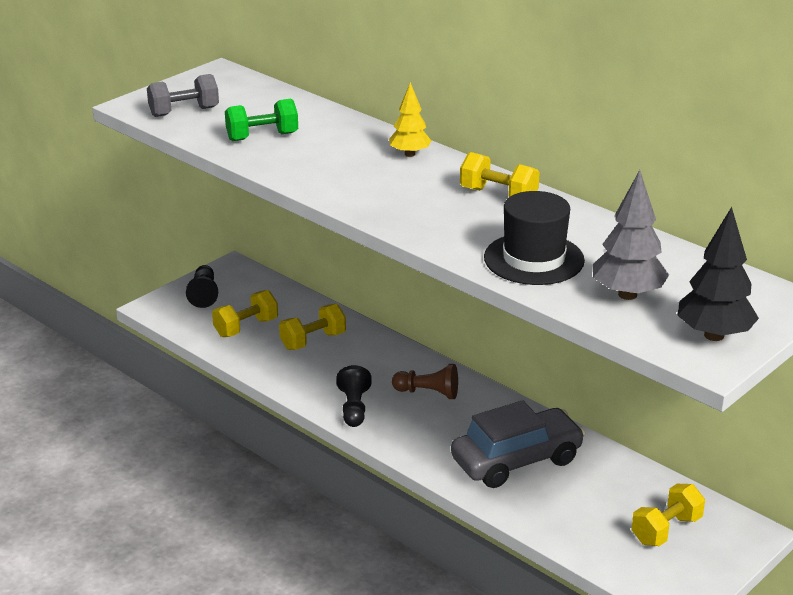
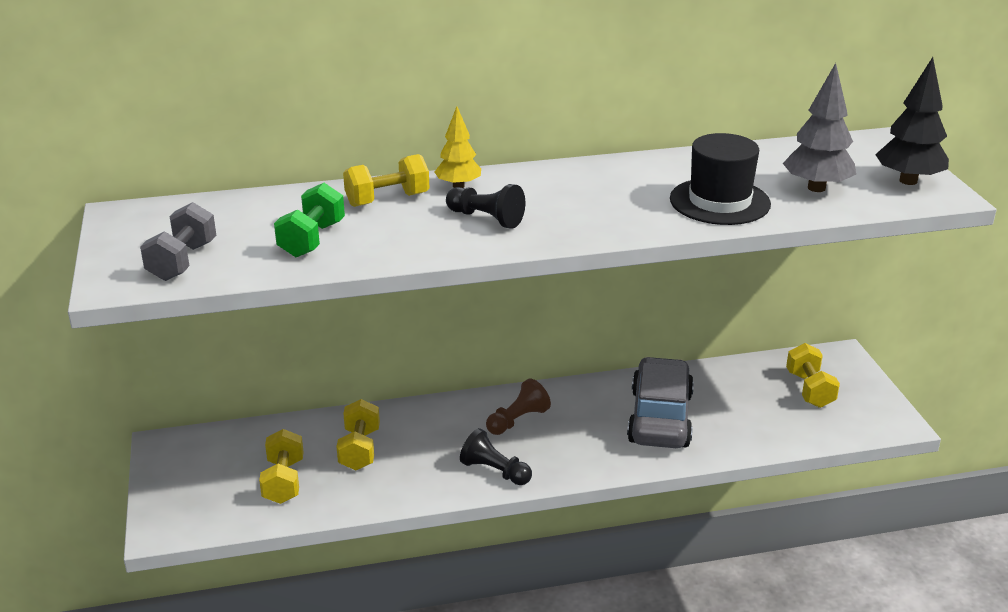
camera: 55 degrees left, 0 degrees up
black pawn [186,265,218,308] -> black pawn moved to [446,184,525,229]
yellow dumbbell [460,152,540,197] -> yellow dumbbell moved to [343,154,429,207]

